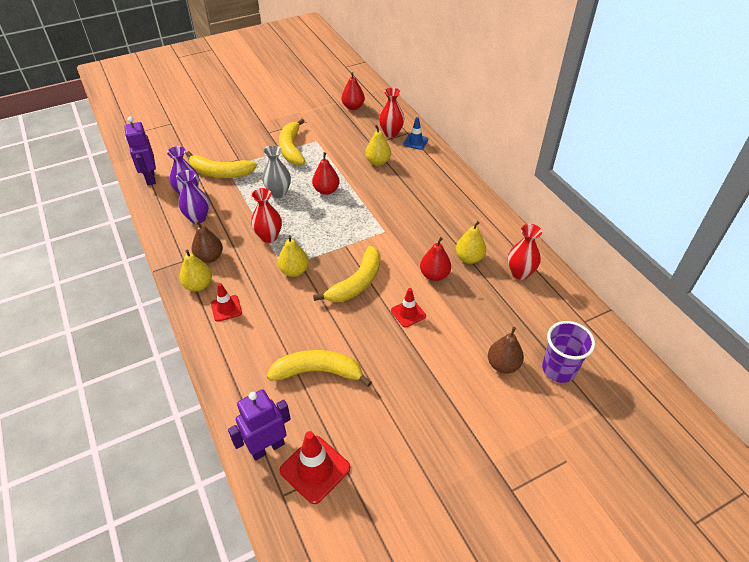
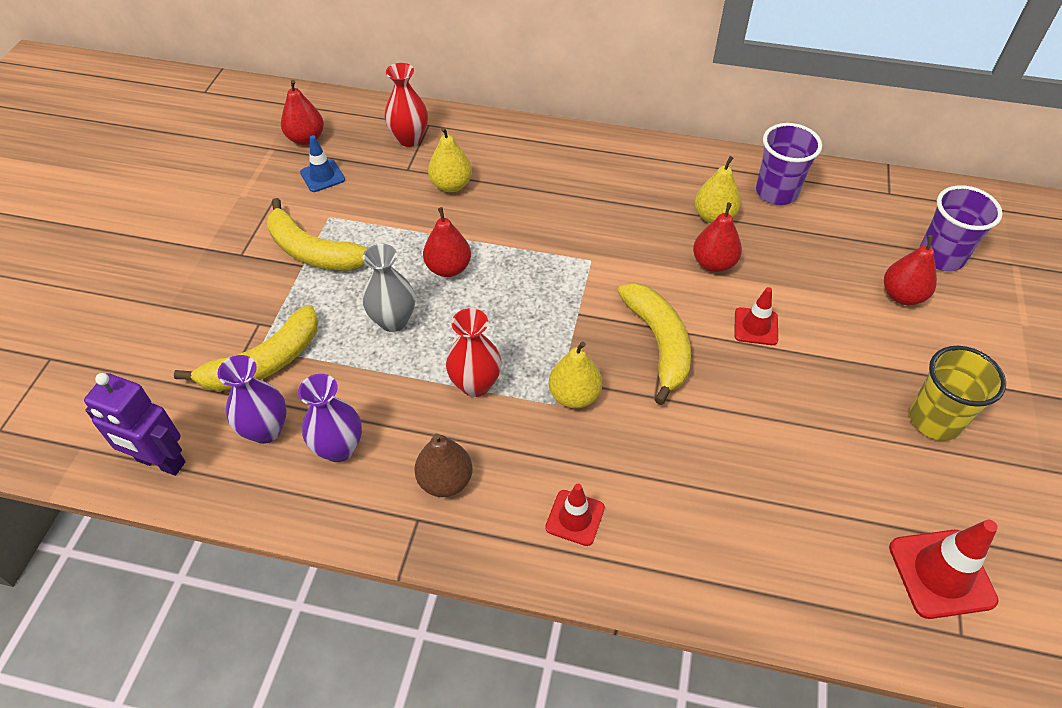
camera: 50 degrees left, 5 degrees up
yellow pear [179,250,212,291] -> none
purple robot [228,389,291,461] -> none
yellow banana [267,350,372,387] -> none
blue traffic cone [403,117,428,150] -> blue traffic cone moved to [300,135,345,192]
brown pear [488,327,524,373] -> red pear [884,235,937,305]
red vase [508,224,542,280] -> purple cup [756,123,822,205]
none -> yellow cup [909,346,1006,441]

